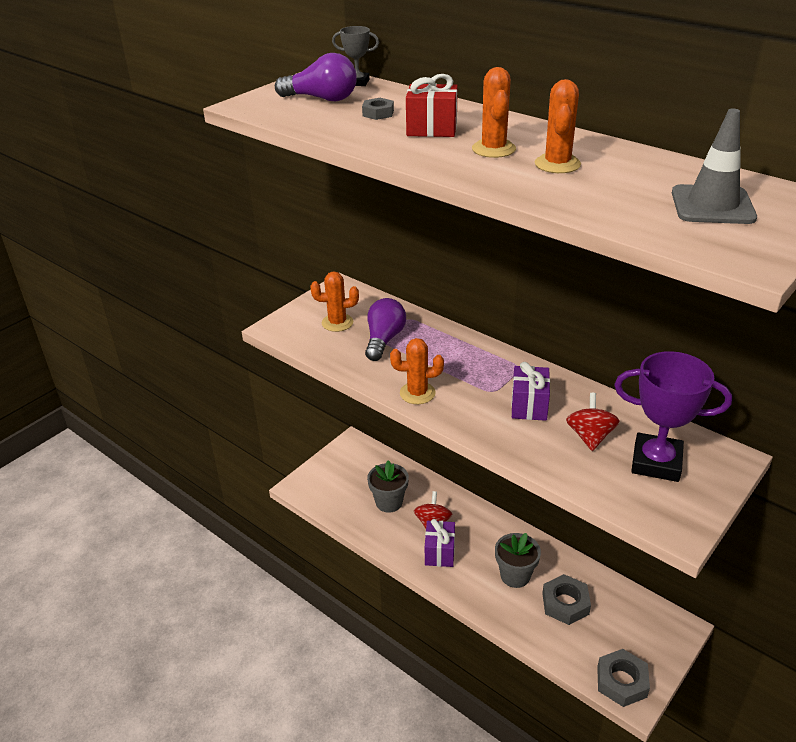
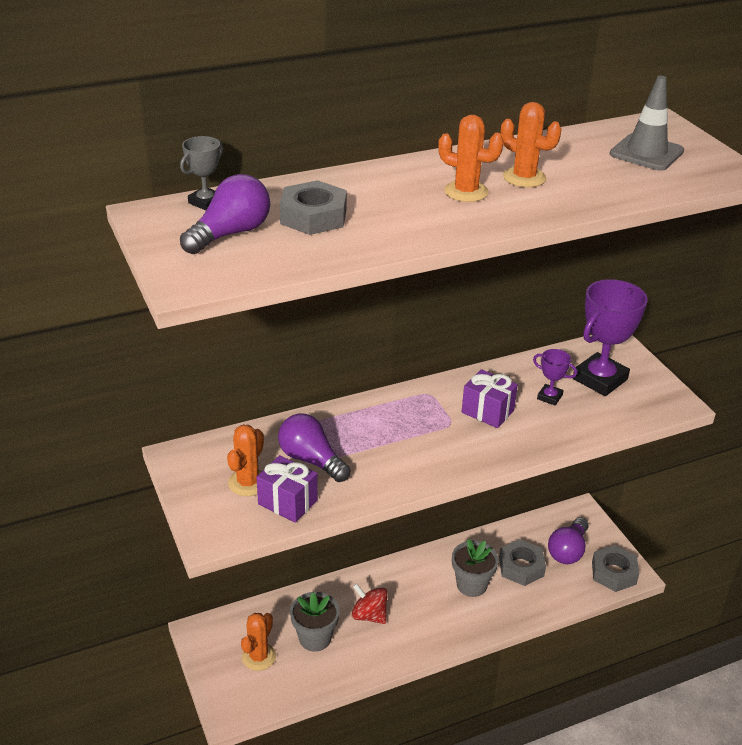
camera: 65 degrees left, 0 degrees up
grey nut [362,98,394,120] -> grey nut [280,180,347,235], size x1.83
orange cactus [390,338,444,404] -> orange cactus moved to [241,613,276,671]
red gift [406,74,458,137] -> none
purple gift [425,519,455,567] -> purple gift moved to [256,455,318,523]
red spinning top [566,393,619,451] -> purple trophy [533,349,577,405]
none -> purple light bulb [548,517,588,564]

